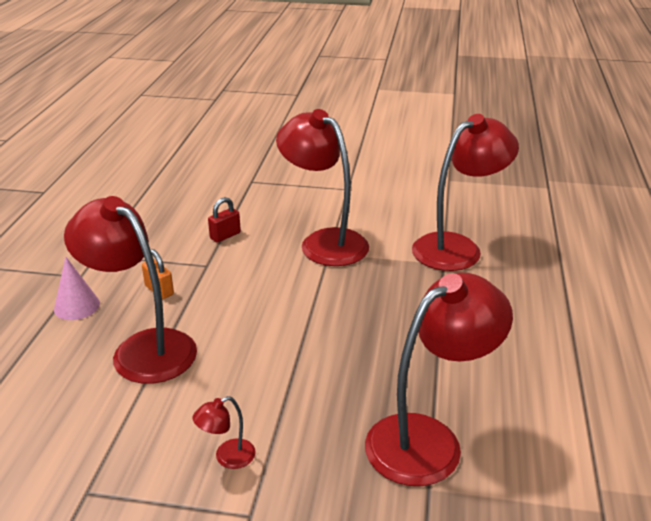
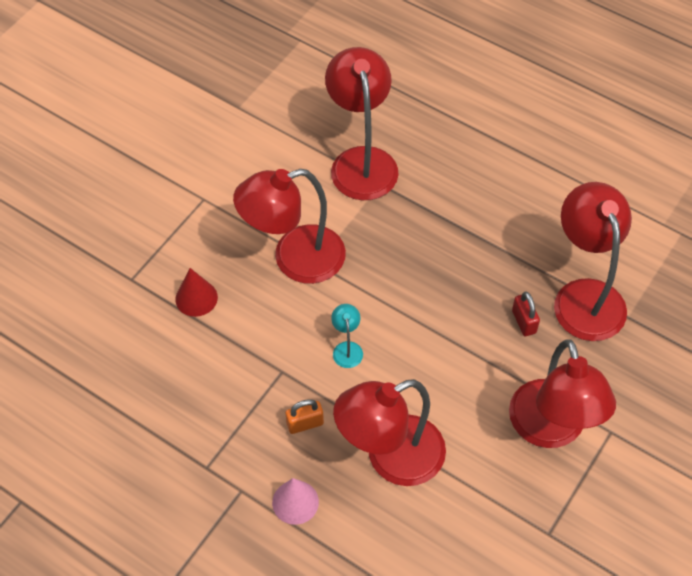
camera: 65 degrees left, 25 degrees up
red lamp [192,396,256,469] -> red lamp [509,339,616,448], size x2.43
red padlock [208,197,241,242] -> red padlock moved to [512,292,540,336]
none -> red cone [175,268,218,317]
none -> turquoise lamp [331,304,363,368]

